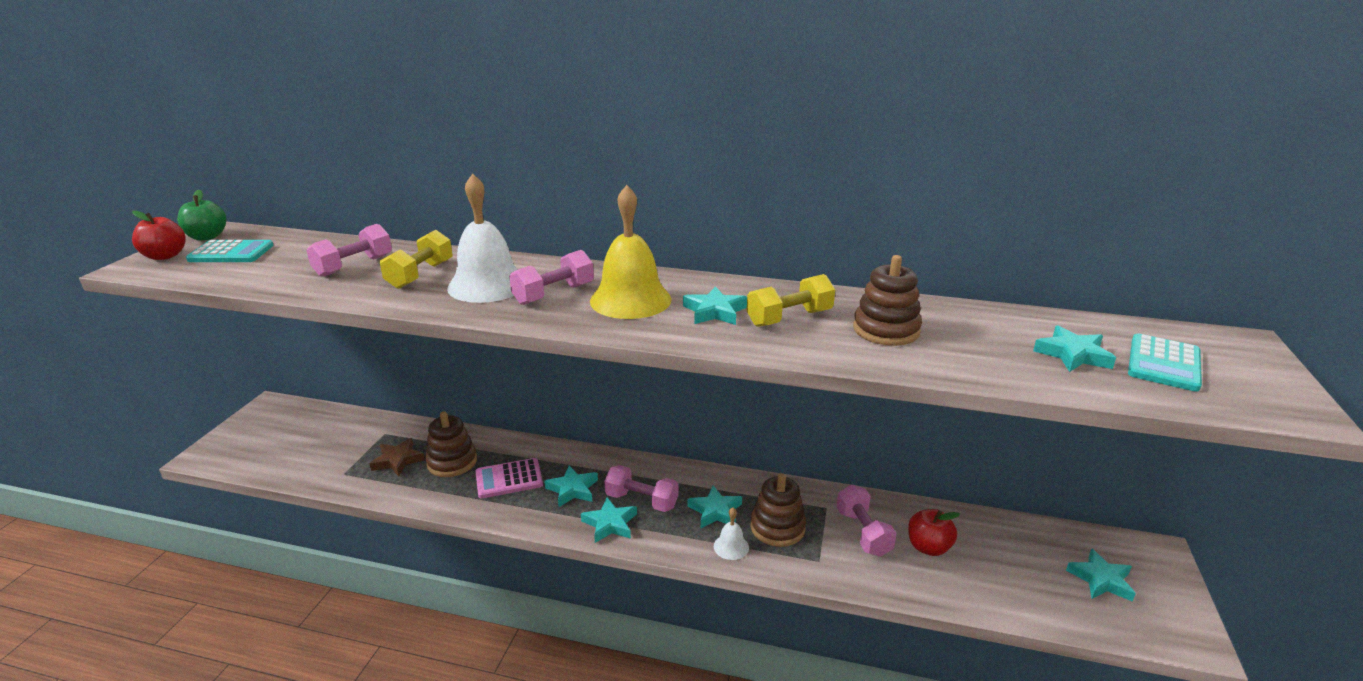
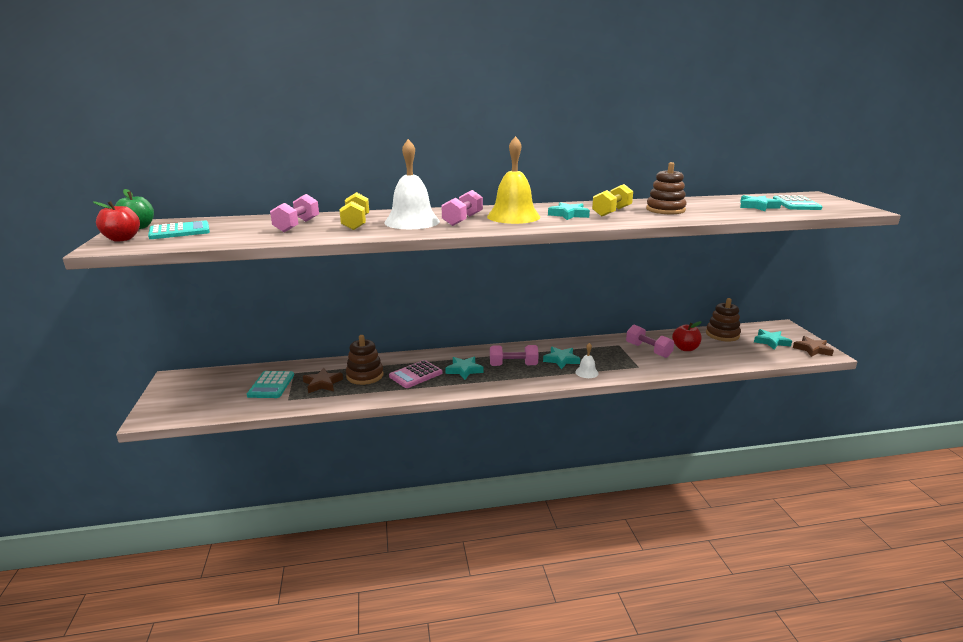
camera: 25 degrees left, 5 degrees down
turquoise star [581,497,637,543] -> none
brown stacking toy [751,473,806,547] -> brown stacking toy moved to [706,298,741,341]
none -> turquoise calculator [247,371,294,398]
none -> brown star [793,336,834,357]

